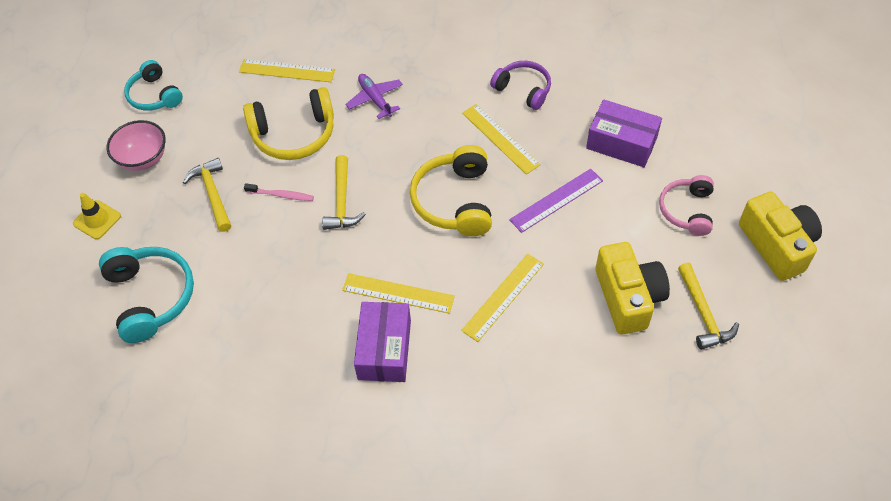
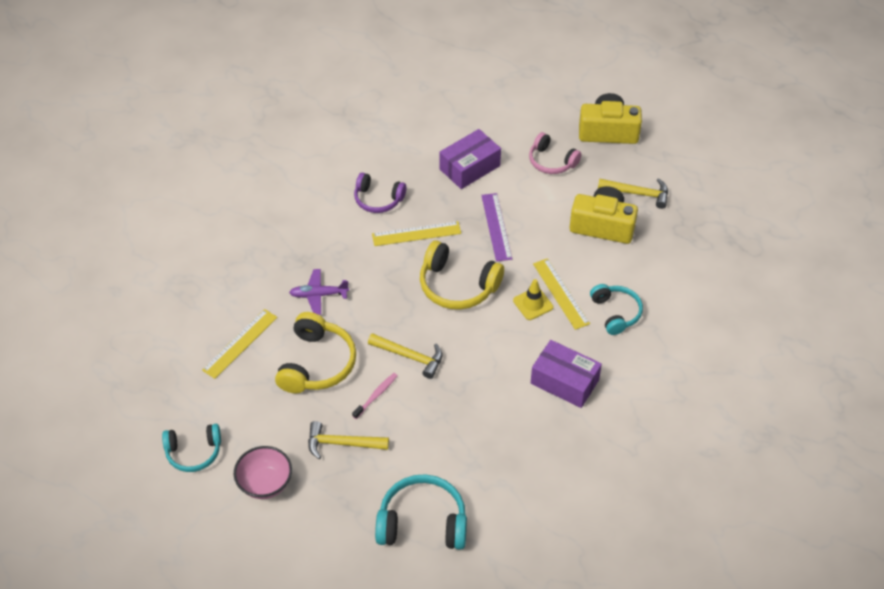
camera: 65 degrees left, 5 degrees down
yellow traffic cone [73,193,121,239] -> yellow traffic cone moved to [513,279,553,320]
yellow ruler [342,273,455,314] -> none
purple headphones [490,61,551,110] -> purple headphones turned 135 degrees counterclockwise [354,172,406,213]
none -> turquoise headphones [590,284,643,335]

